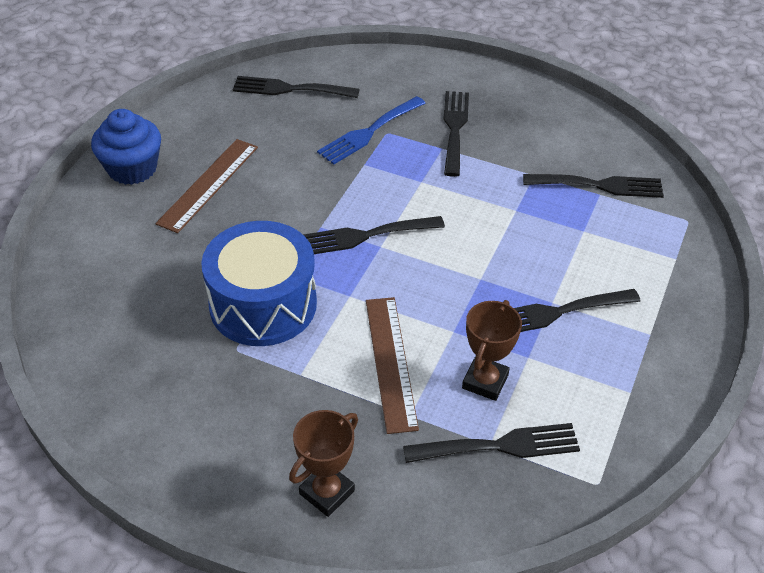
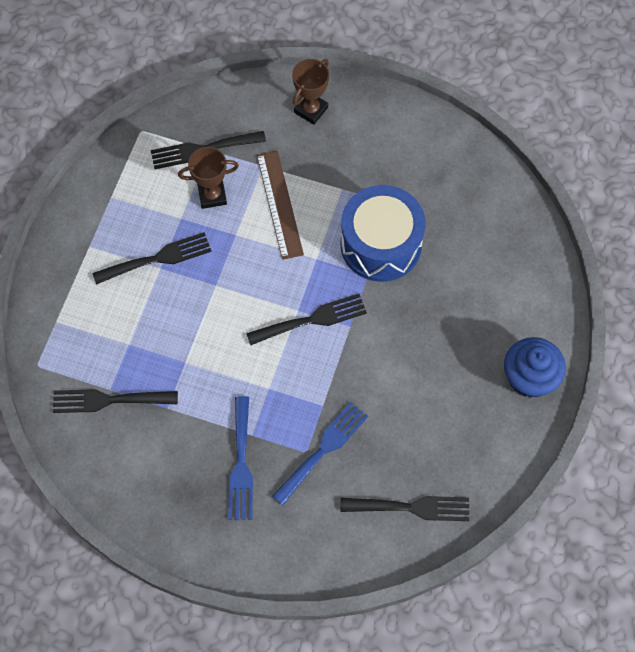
camera: 175 degrees right, 20 degrees up
brown ruler [155,139,258,233] -> none
black fork [443,91,469,177] -> blue fork [228,396,253,520]
brown trophy [462,300,522,401] -> brown trophy turned 60 degrees clockwise [178,147,239,209]

